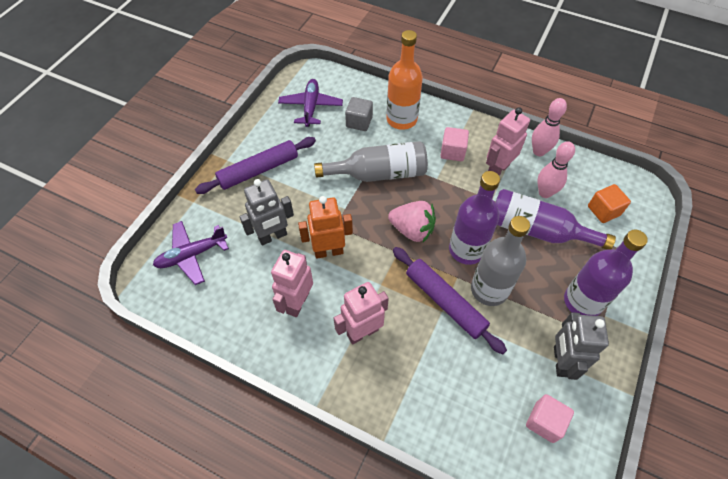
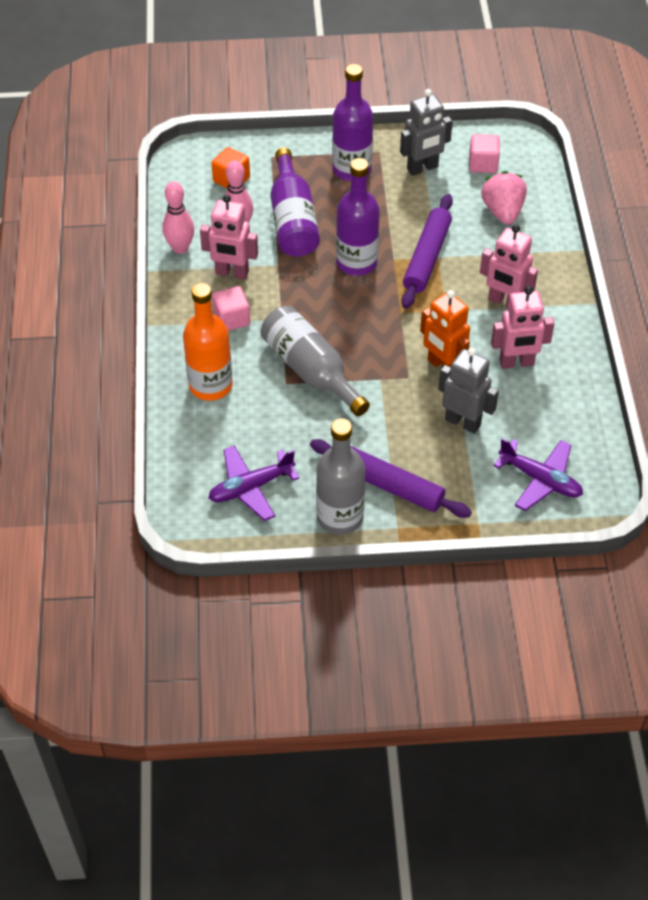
camera: 120 degrees left, 5 degrees down
grey cube [345,97,373,131] -> none
pink strawberry [388,201,436,242] -> pink strawberry moved to [481,171,527,225]
grey bottle [471,216,530,306] -> grey bottle moved to [316,418,365,535]

